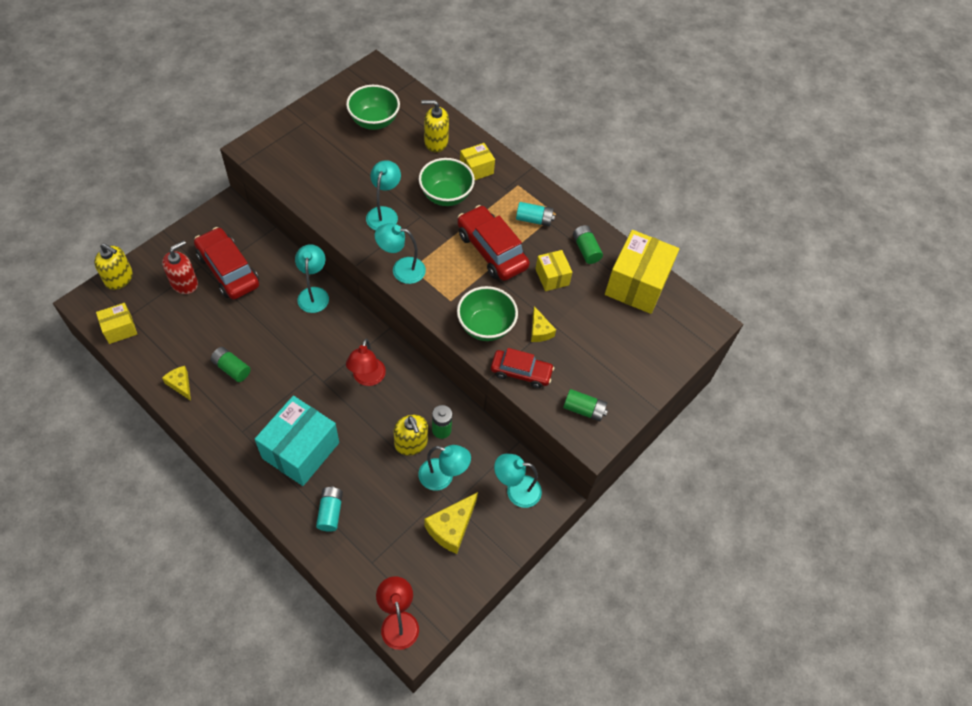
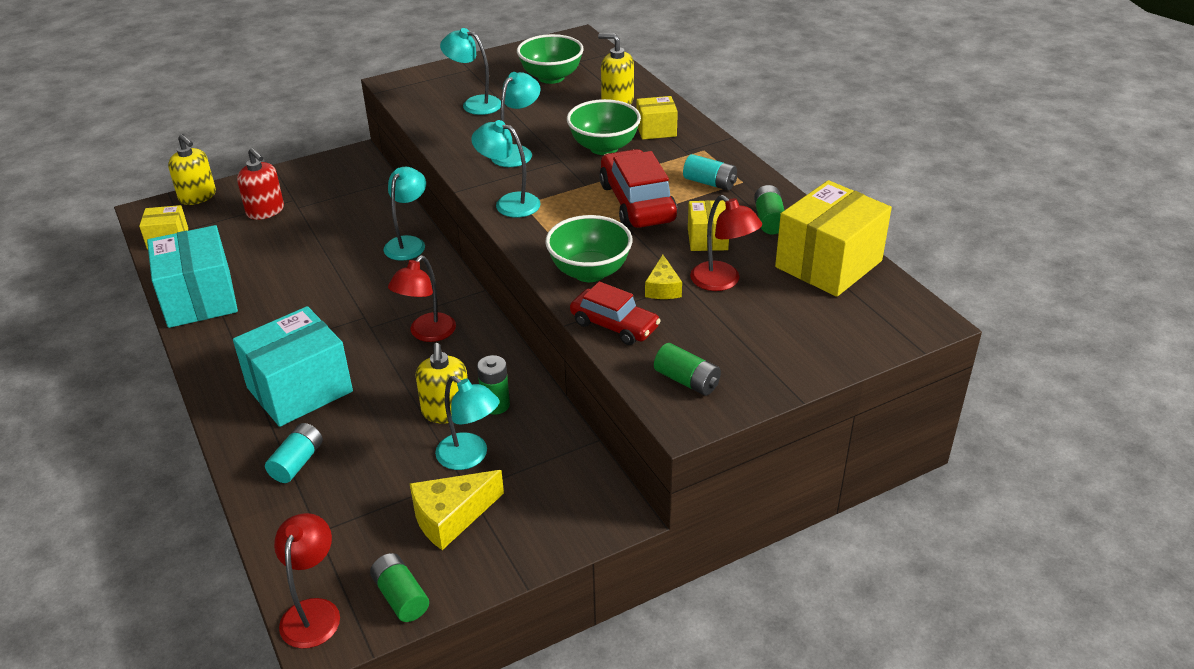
camera: 25 degrees right, 20 degrees down
red soap dispenser [162,240,198,294] -> red soap dispenser turned 75 degrees clockwise [237,148,284,220]
yellow cheese [162,366,191,401] -> turquoise box [147,225,238,328]
red car [194,227,259,300] -> none
green battery [211,347,251,382] -> green battery moved to [370,553,429,622]
turquoise lamp [494,454,542,508] -> turquoise lamp moved to [440,28,501,115]
none -> red lamp [690,195,762,291]

